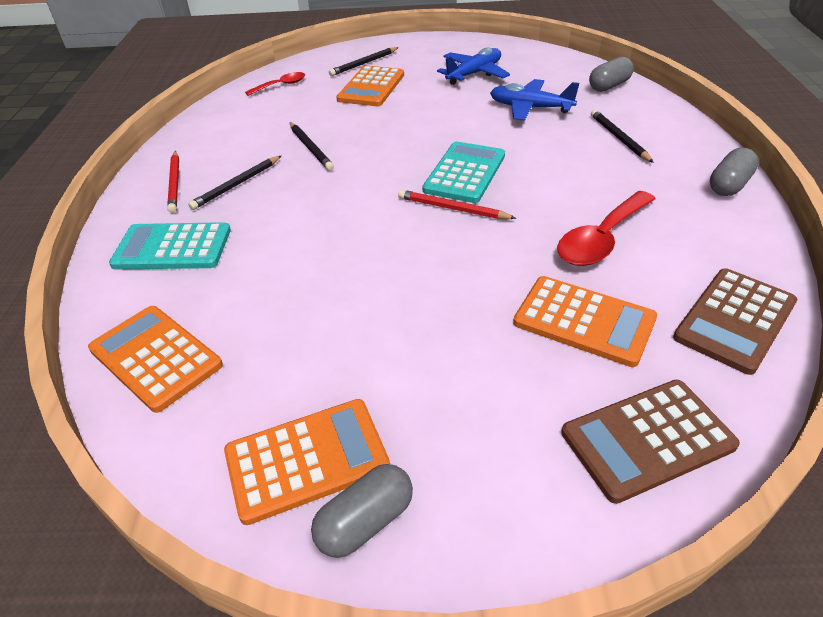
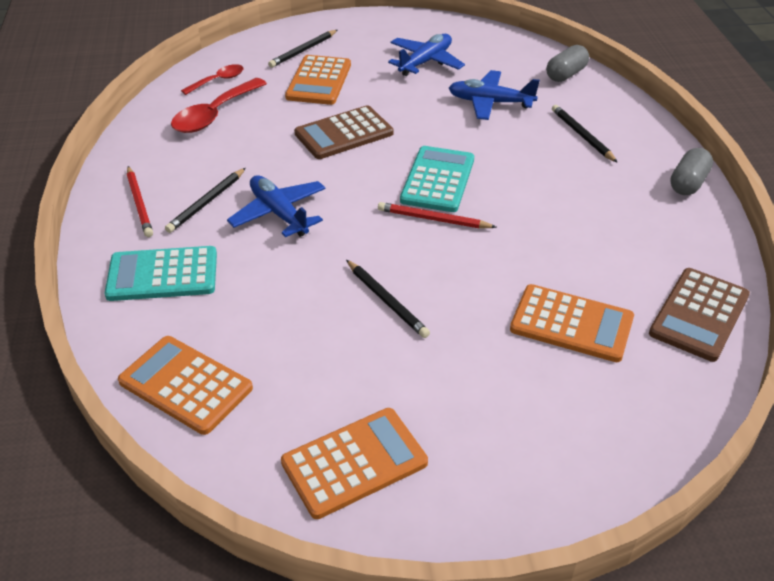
camera: 10 degrees left, 0 degrees up
black pencil [290,122,334,171] -> black pencil moved to [346,260,430,338]
grey capsule [311,464,413,558] -> none
red spoon [557,191,656,266] -> red spoon moved to [171,78,267,133]
brown calculator [561,380,740,504] -> brown calculator moved to [294,105,394,159]
none -> blue plane [227,175,326,237]

